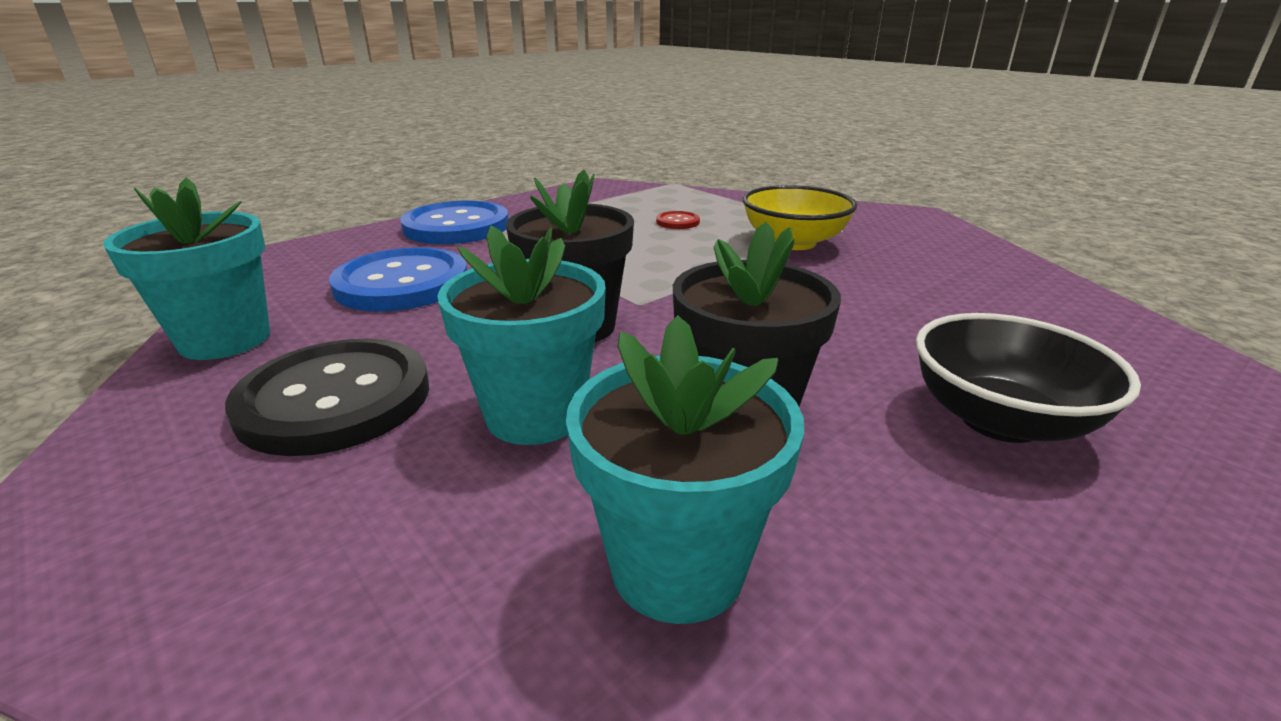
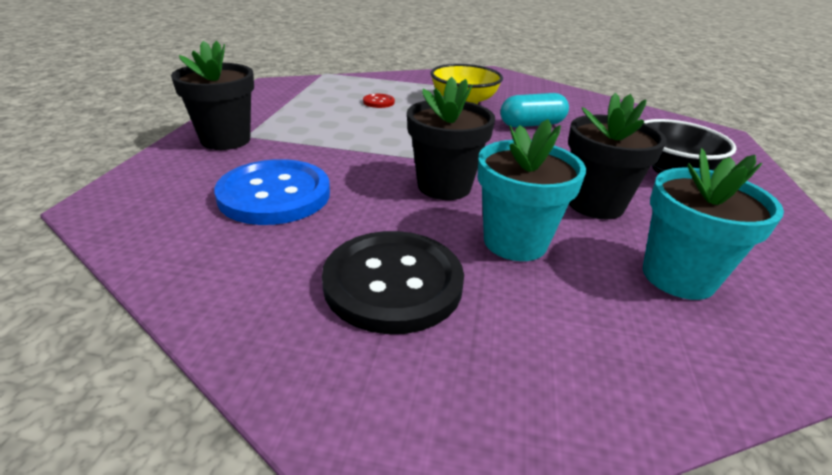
camera: 40 degrees left, 5 degrees up
turquoise flower pot [103,178,270,360] -> none
blue button [400,200,509,244] -> black flower pot [171,41,254,150]
none -> turquoise capsule [501,93,569,127]

